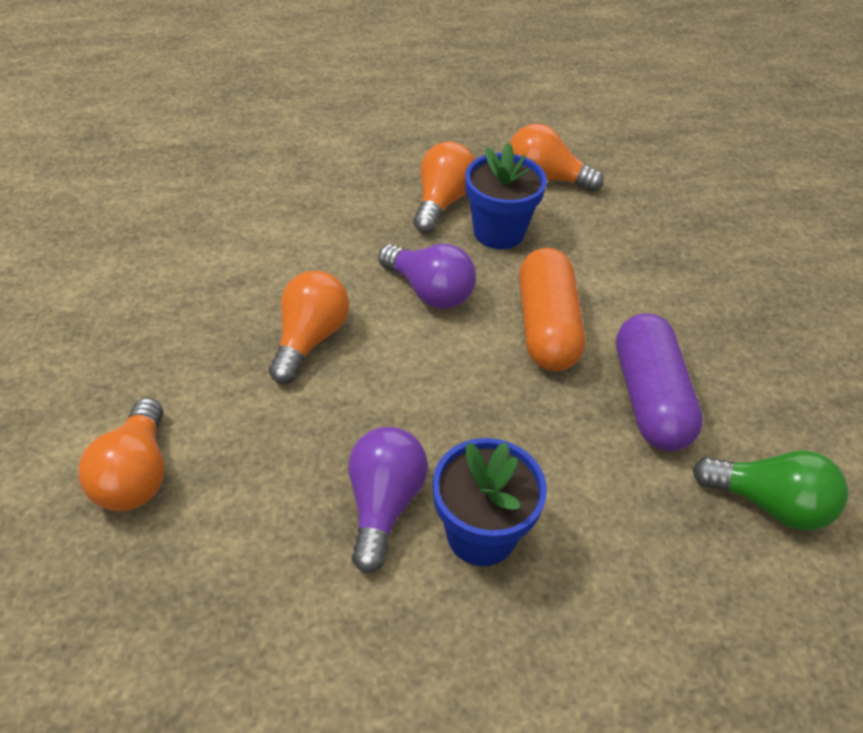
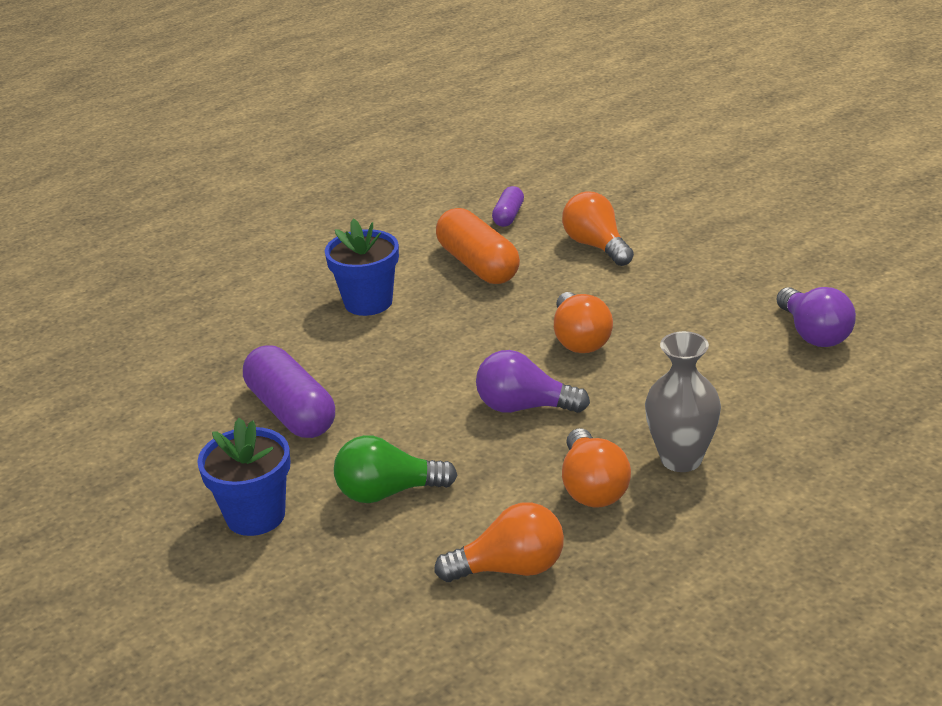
camera: 155 degrees right, 15 degrees down
purple light bulb [349,427,428,573] -> purple light bulb moved to [776,287,856,347]
blue flower pot [466,142,547,249] -> blue flower pot moved to [197,418,291,536]
orange capsule [519,248,585,371] -> orange capsule moved to [436,208,520,284]
green light bulb [693,450,848,531] -> green light bulb moved to [334,435,457,503]
none -> purple capsule [492,186,524,227]
none -> grey vase [645,331,721,472]

